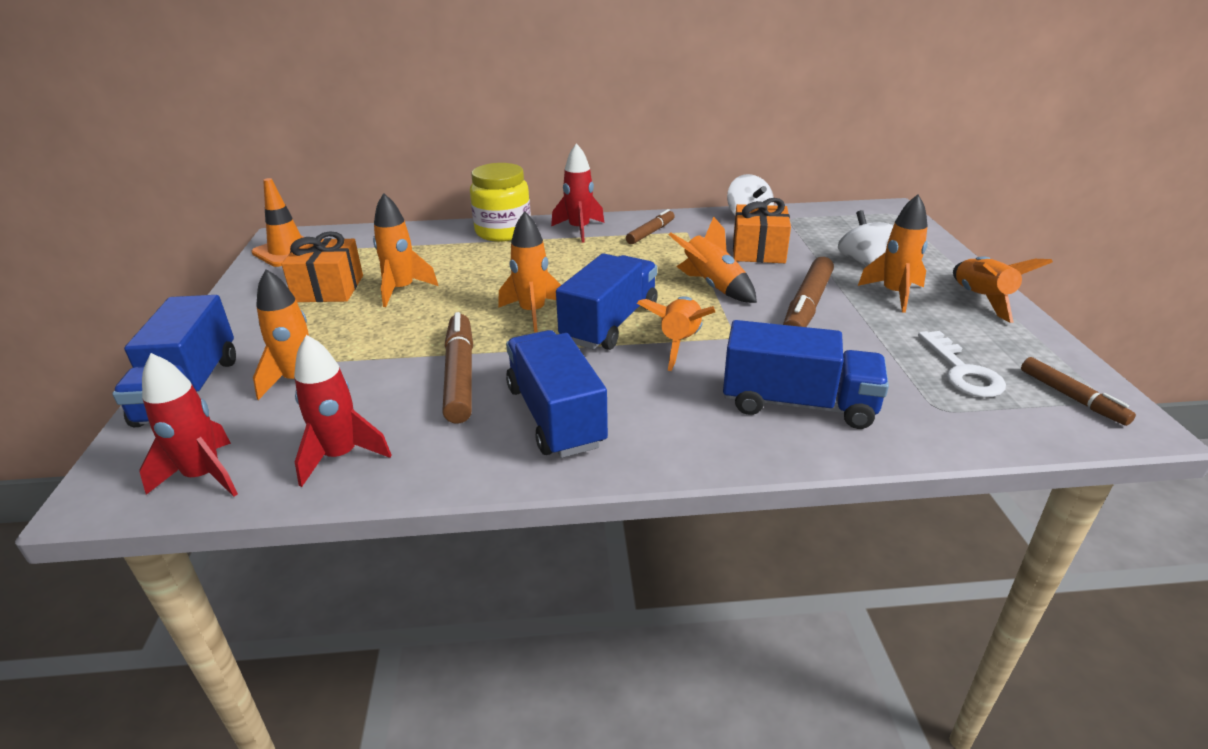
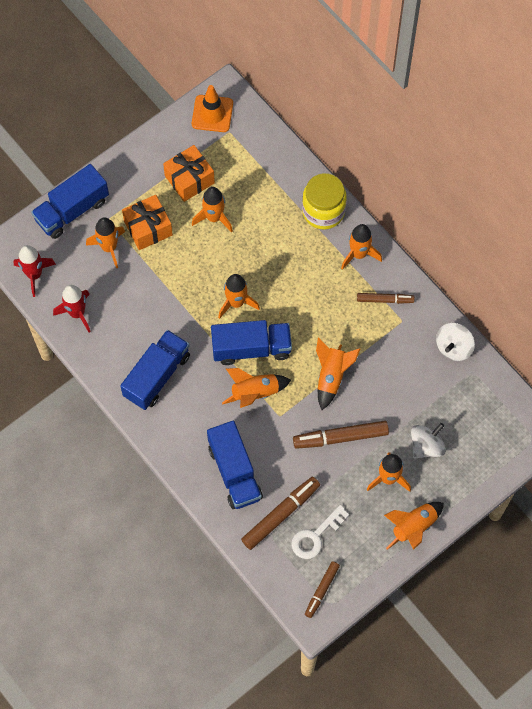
camera: 55 degrees right, 35 degrees up
brown marker [442,312,473,424] -> brown marker moved to [241,476,320,550]
red rocket [551,143,604,243] -> orange rocket [341,224,382,270]
orange gift [733,198,791,263] -> orange gift moved to [122,195,173,250]

